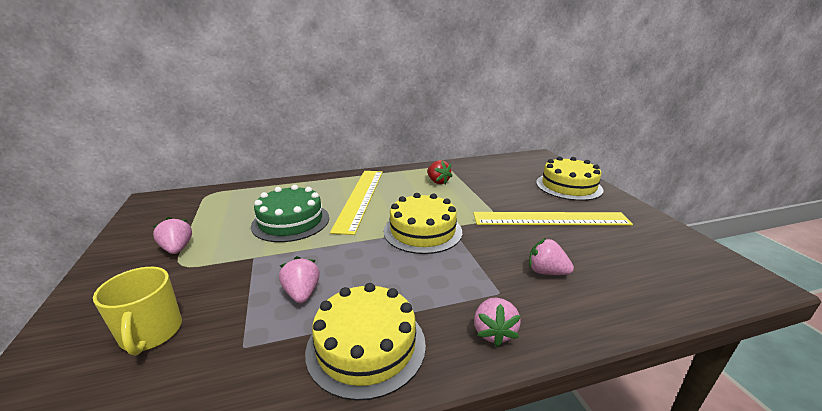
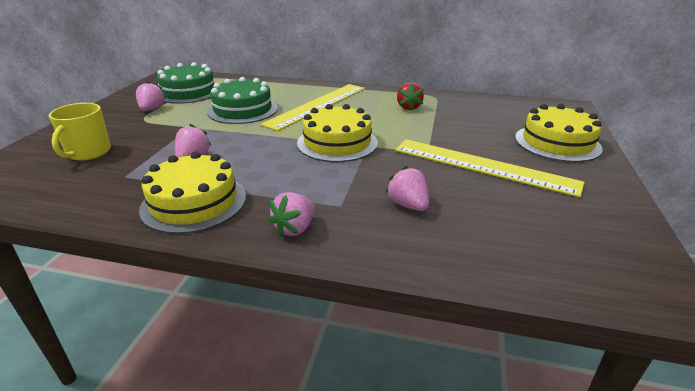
camera: 30 degrees right, 5 degrees up
none -> green cake [157,62,215,104]

